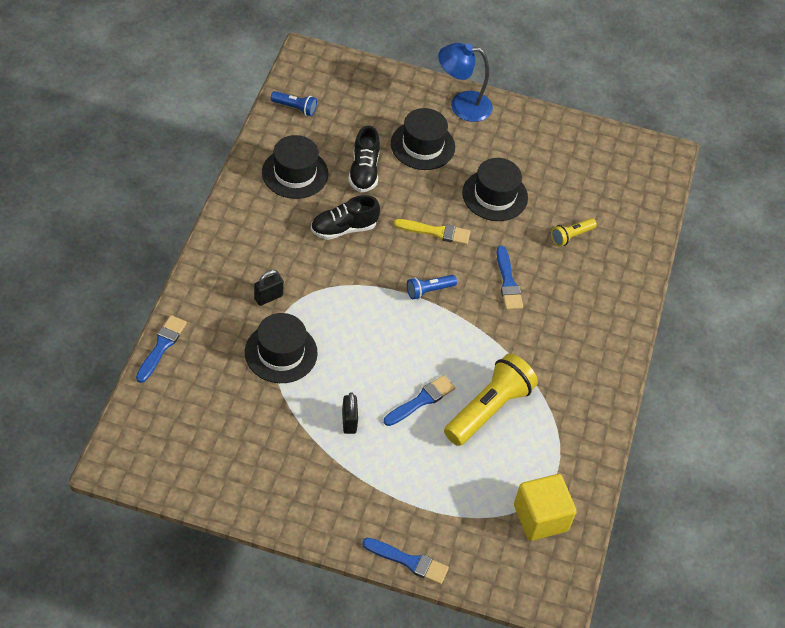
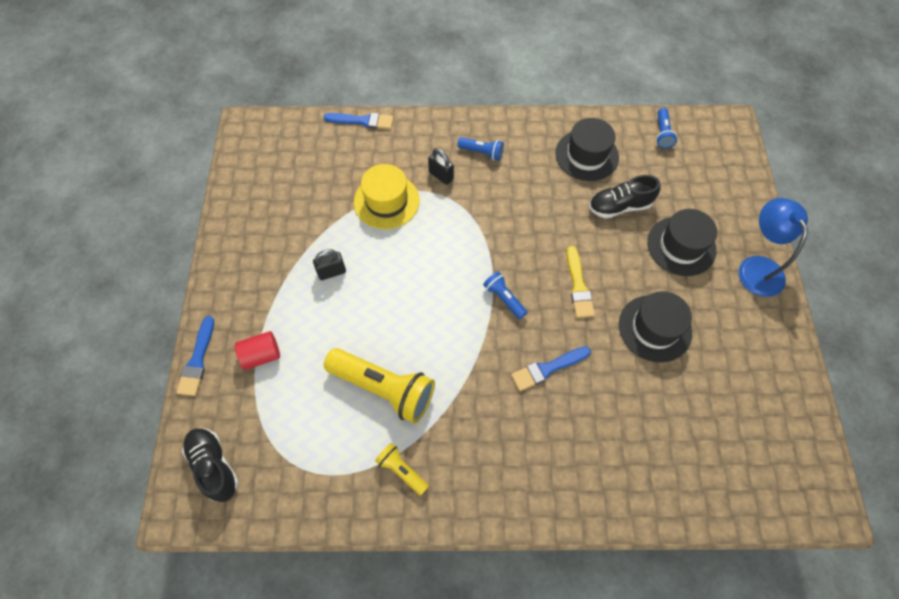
camera: 80 degrees right, 10 degrees up
black hat [245,313,318,383] -> yellow hat [354,164,420,229]
black shoe [311,195,380,240] -> black shoe moved to [182,428,239,502]
blue brush [384,375,455,426] -> none
yellow cube [514,474,577,541] -> none
yellow flashlight [551,218,597,247] -> yellow flashlight moved to [375,443,429,496]
none -> red cylinder [235,331,280,370]
none -> blue flashlight [457,137,504,161]

